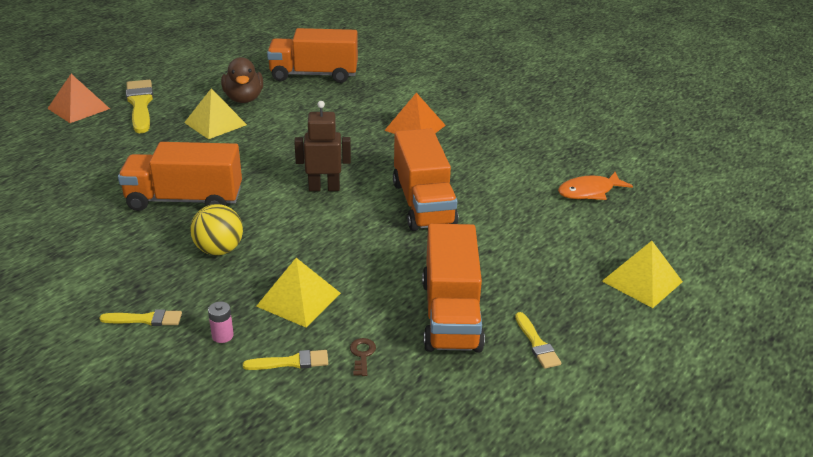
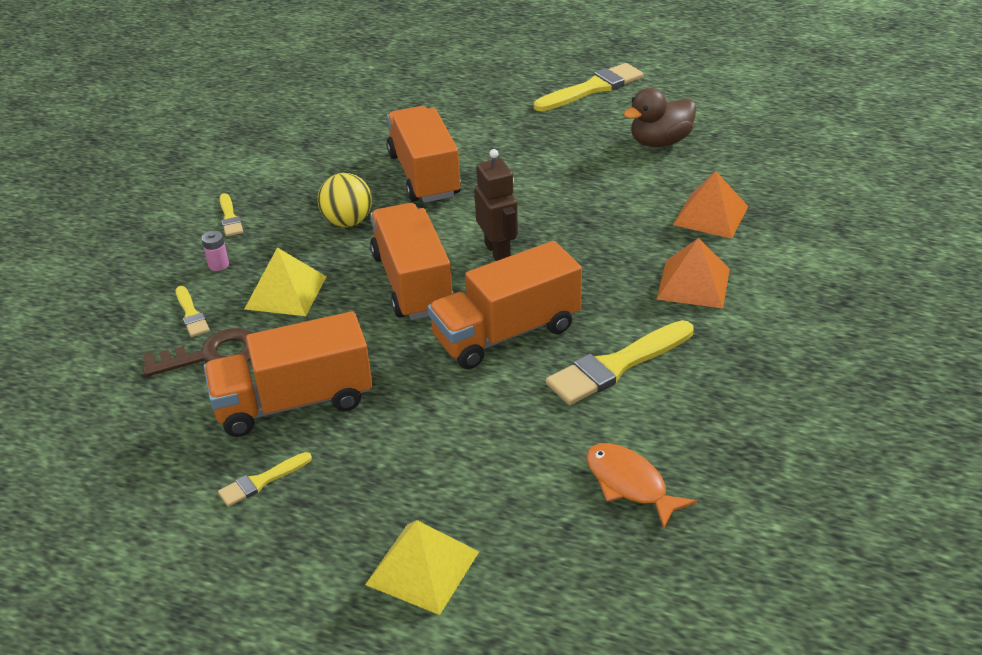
camera: 75 degrees right, 5 degrees up
orange pyramid [47,74,110,123] -> orange pyramid moved to [673,171,748,239]
yellow pyramid [184,88,247,139] -> none
orange truck [267,28,358,83] -> orange truck moved to [370,203,453,320]
brown key [350,338,376,376] -> brown key [143,328,252,377], size x2.10
none -> yellow brush [546,320,694,405]

